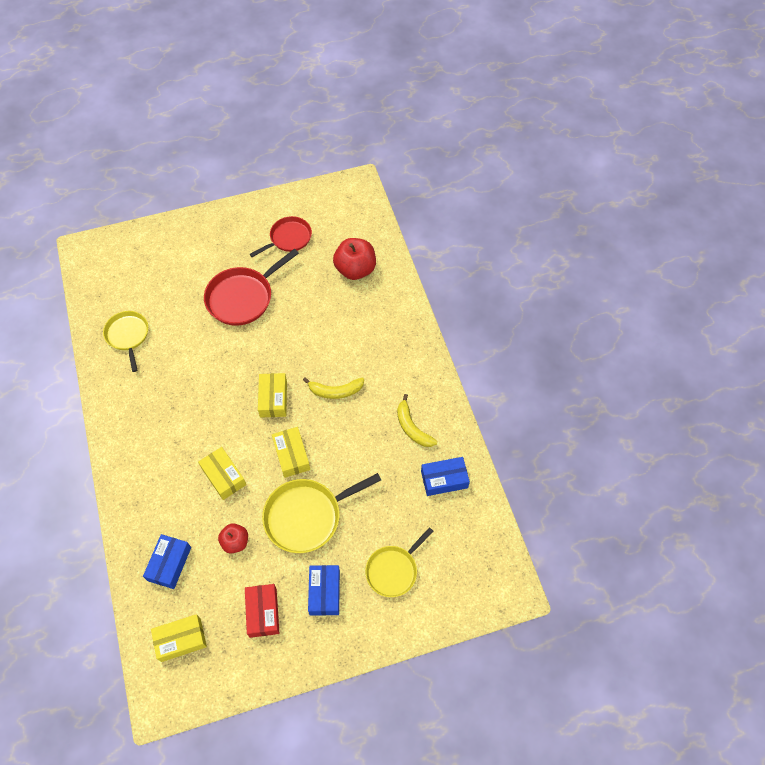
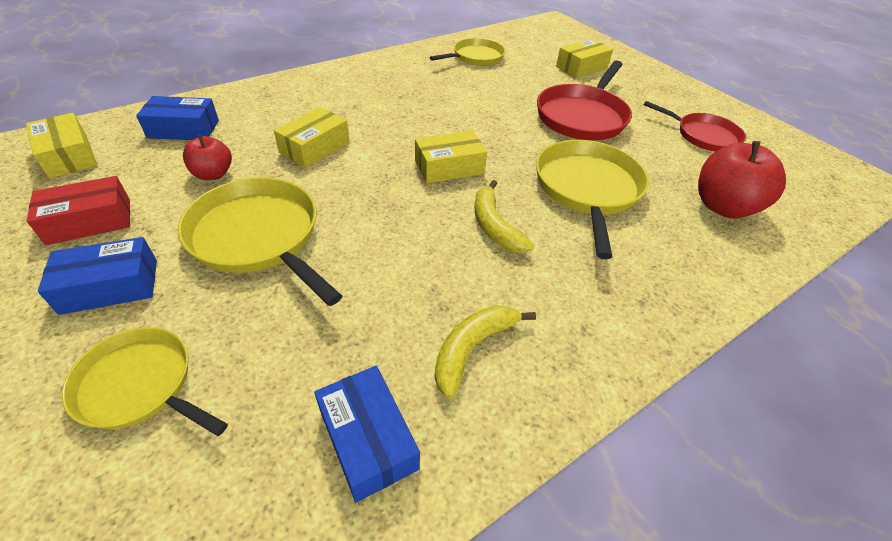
camera: 70 degrees right, 15 degrees down
red pan [204,249,299,326] -> red pan turned 90 degrees counterclockwise [537,61,632,140]
yellow box [272,427,310,478] -> yellow box moved to [556,39,613,78]
none -> yellow pan [536,140,649,259]

